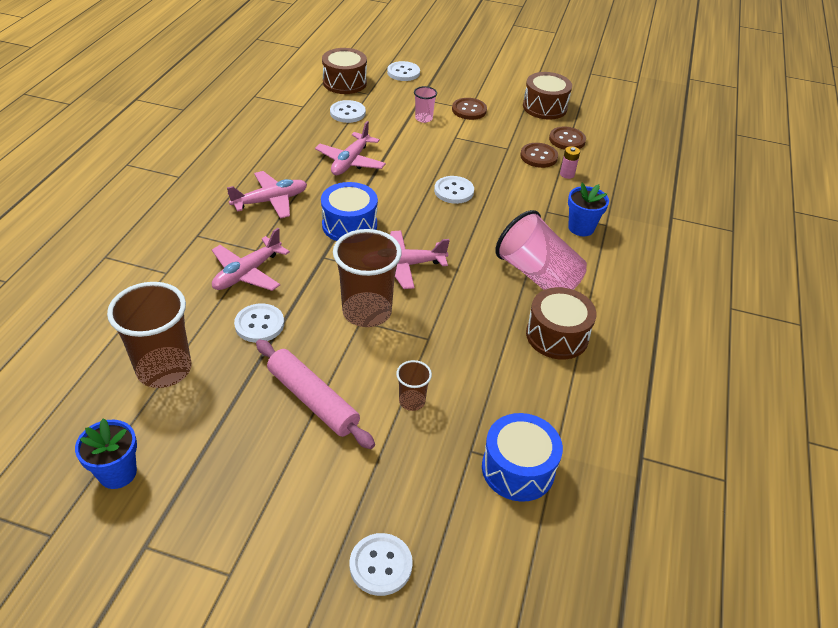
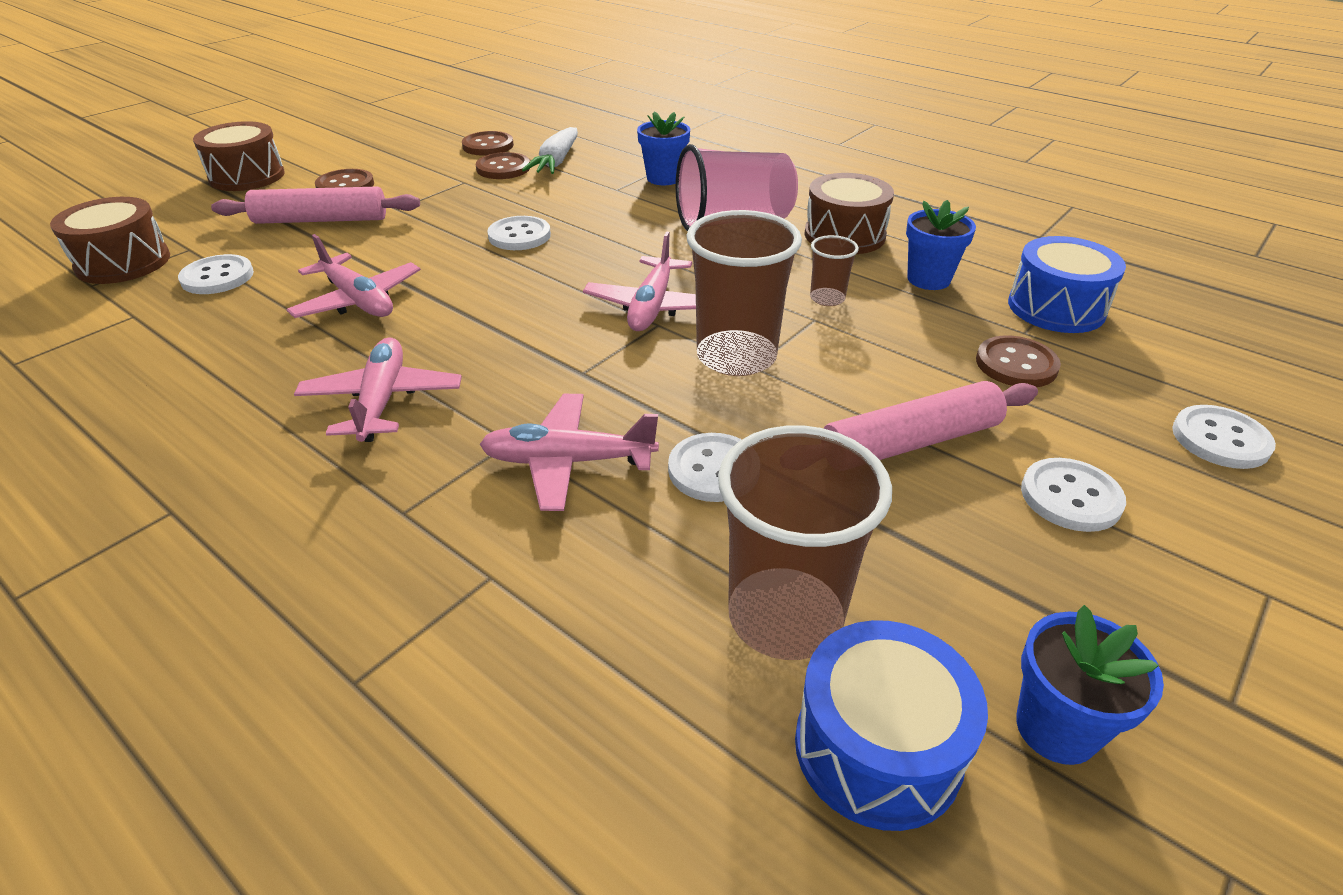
camera: 65 degrees left, 5 degrees down
pink plane [212,228,290,291] -> pink plane turned 120 degrees clockwise [480,394,659,511]
blue drum [321,182,378,241] -> blue drum moved to [795,620,988,831]
white button [387,61,420,81] -> white button moved to [1021,458,1126,532]
brown cup [396,360,432,411] -> brown cup moved to [810,235,859,306]
pink cup [414,86,437,123] -> pink rolling pin [211,186,420,224]
brown drum [523,72,572,120] -> brown drum moved to [193,121,285,191]
pink battery [560,146,580,179] -> white carrot [522,127,578,174]
none -> blue flower pot [906,200,976,290]
none -> brown button [976,336,1061,387]

